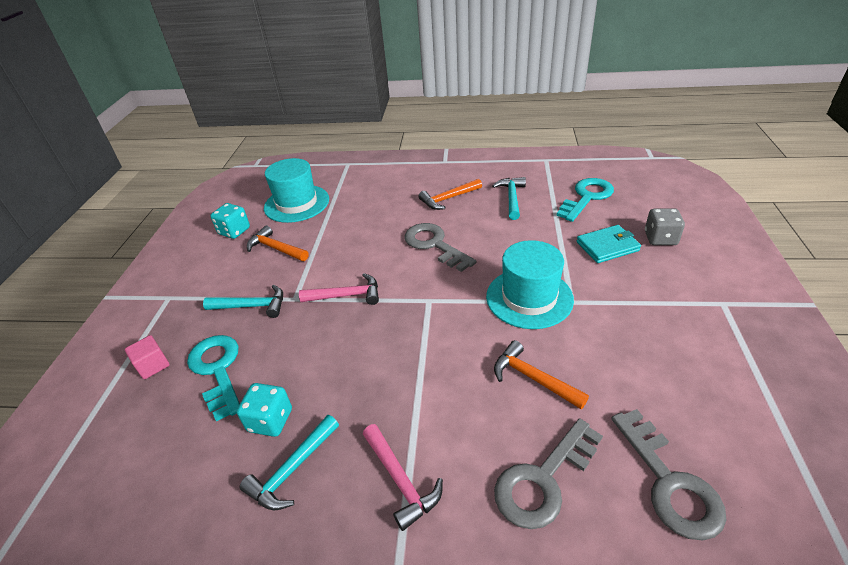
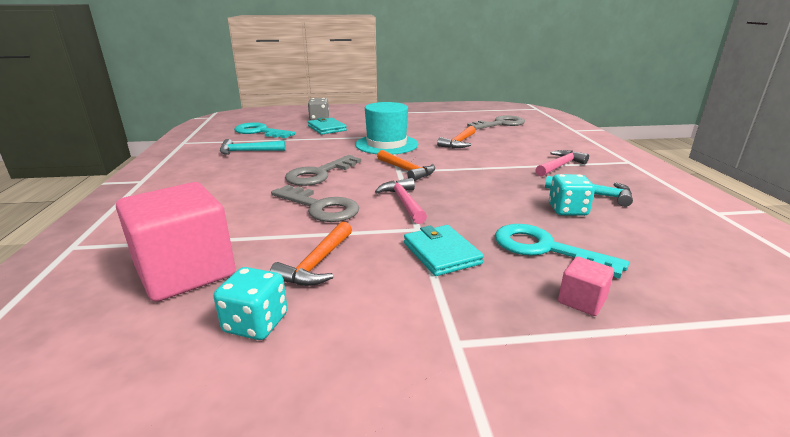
camera: 105 degrees left, 15 degrees down
turquoise key [187,335,240,421] -> turquoise key turned 75 degrees clockwise [495,224,629,279]
turquoise hammer [203,285,283,318] -> turquoise wallet [404,225,484,276]
turquoise hat [264,158,329,223] -> pink cube [116,182,236,302]
orange hammer [418,179,482,210] -> orange hammer moved to [377,150,435,181]
grey key [494,418,603,529] -> grey key moved to [271,185,359,222]

